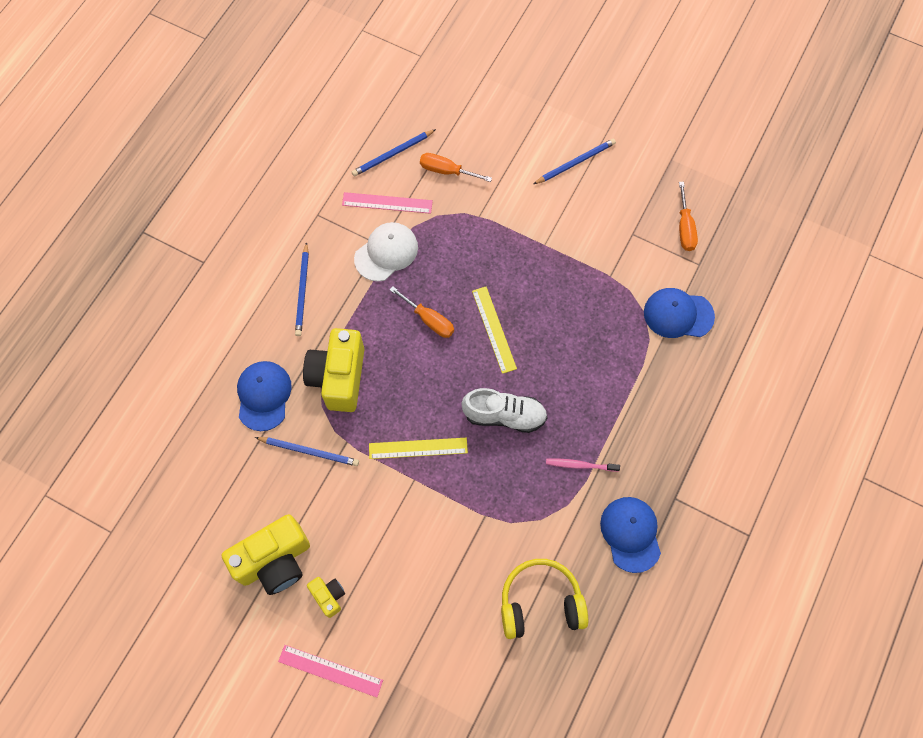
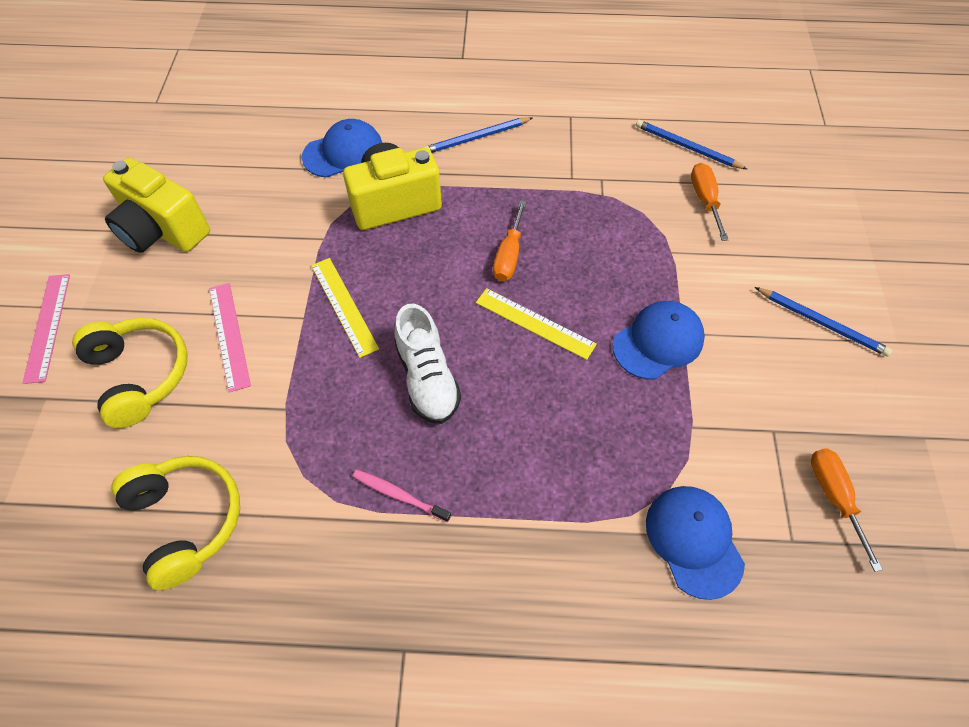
camera: 65 degrees right, 10 degrees down
blue pencil [255,437,359,466] -> none
yellow camera [307,577,345,618] -> none
pink ruler [342,192,433,214] -> pink ruler moved to [209,283,251,392]
white cap [354,222,418,282] -> none
yellow ruler [472,287,517,374] -> yellow ruler turned 75 degrees clockwise [476,288,597,360]
pink toothbrush [546,458,620,472] -> pink toothbrush turned 45 degrees counterclockwise [353,470,451,522]
blue cap [600,497,661,573] -> blue cap moved to [613,301,705,379]
orange screwdriver [679,182,698,251] -> orange screwdriver turned 105 degrees clockwise [811,448,883,572]
none -> yellow headphones [72,318,188,428]

